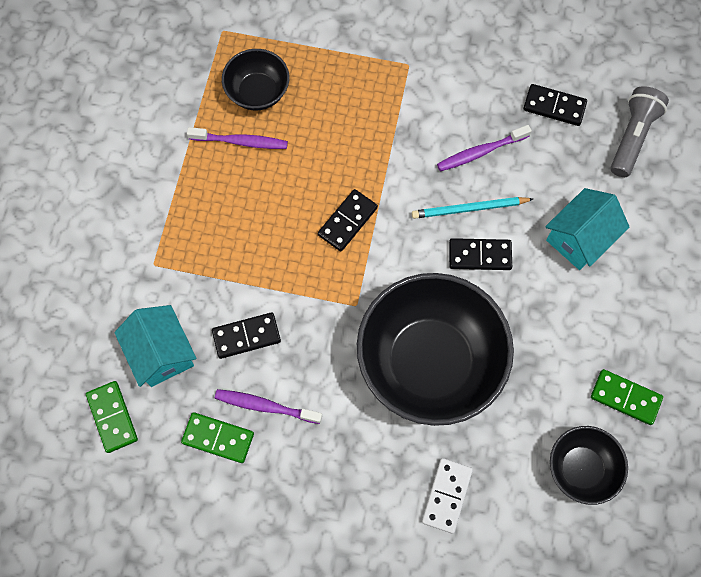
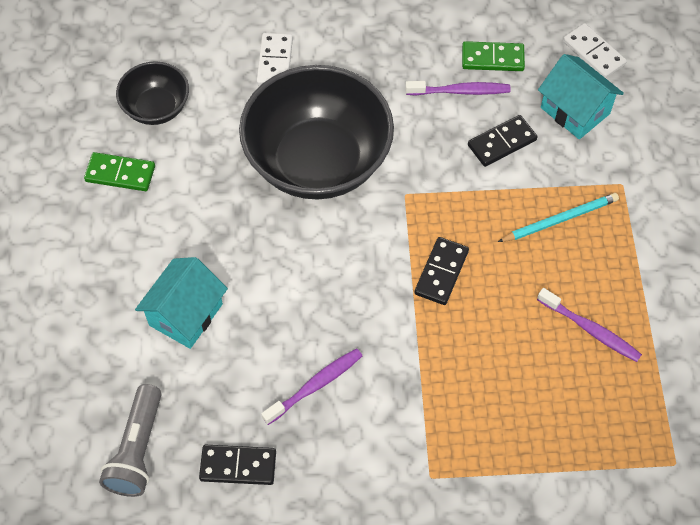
camera: 165 degrees right, 10 degrees down
green domino [86,381,138,453] -> white domino [563,23,627,78]
purple toothbrush [187,127,288,149] -> purple toothbrush turned 135 degrees counterclockwise [537,288,642,362]
black bowl [222,49,289,110] -> none
turquoise pencil [412,197,533,219] -> turquoise pencil moved to [498,193,619,242]
black domino [449,238,512,270] -> none

